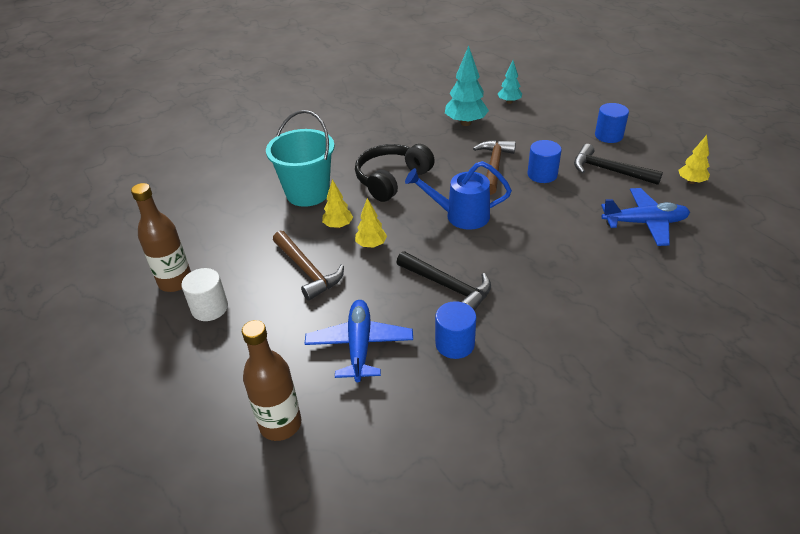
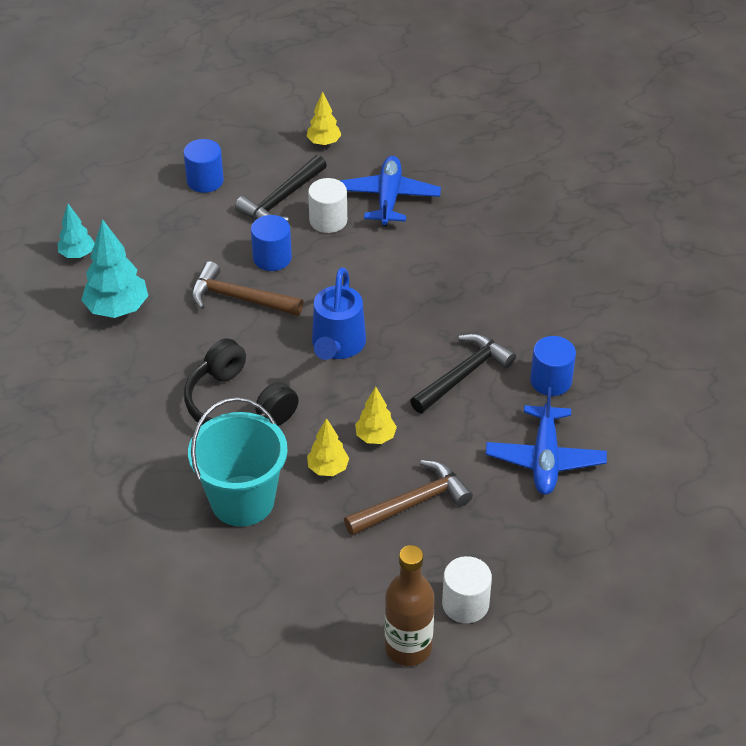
camera: 85 degrees left, 5 degrees up
brown bottle [242,320,301,441] -> none
blue plane [304,300,413,382] -> blue plane turned 90 degrees counterclockwise [486,387,607,495]
none -> white cylinder [308,178,347,233]

